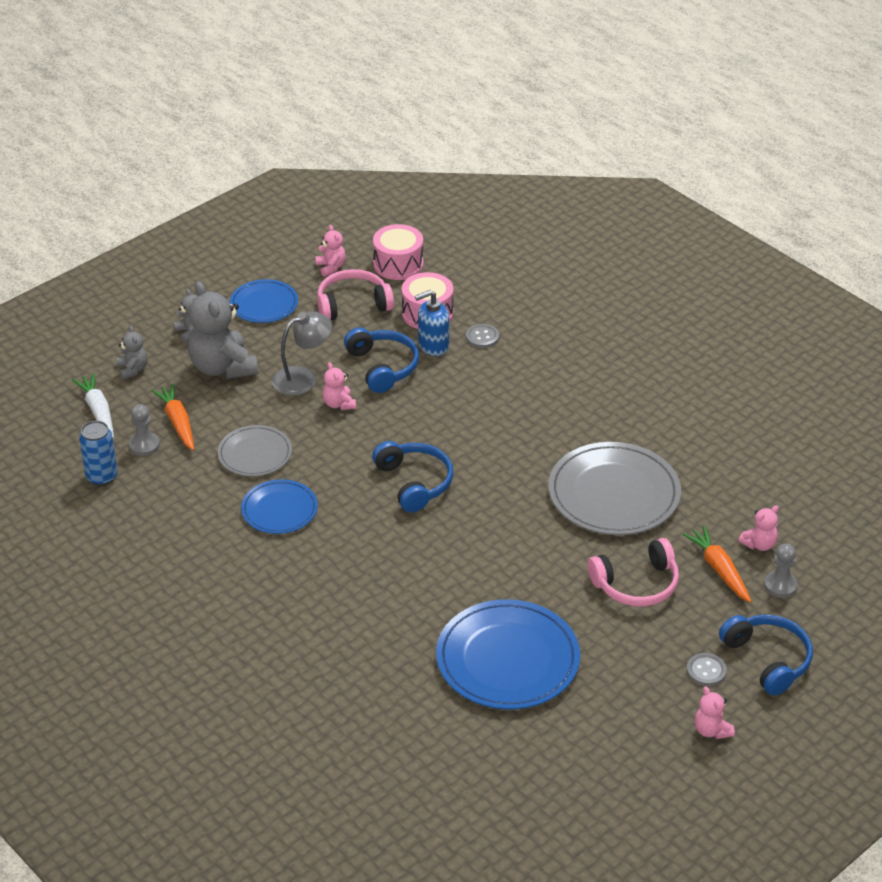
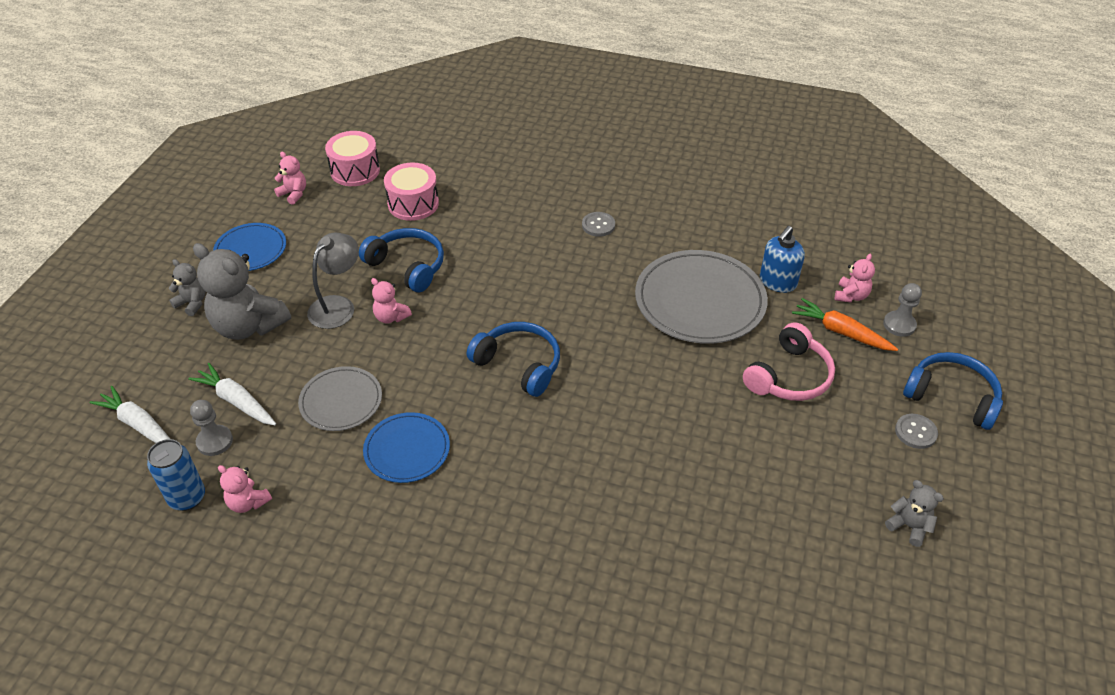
camera: 30 degrees left, 5 degrees up
grey teddy bear [117,326,148,380] -> grey teddy bear moved to [885,480,944,547]
orange carrot [151,384,194,450] -> white carrot [188,363,276,425]
pink headphones [317,269,394,320] -> none
blue soap dispenser [415,290,449,356] -> blue soap dispenser moved to [760,226,805,293]
blue plate [436,599,580,710] -> none
grey button [466,324,499,348] -> grey button moved to [582,212,615,237]
pink teddy bear [695,686,735,739] -> pink teddy bear moved to [218,465,272,513]

